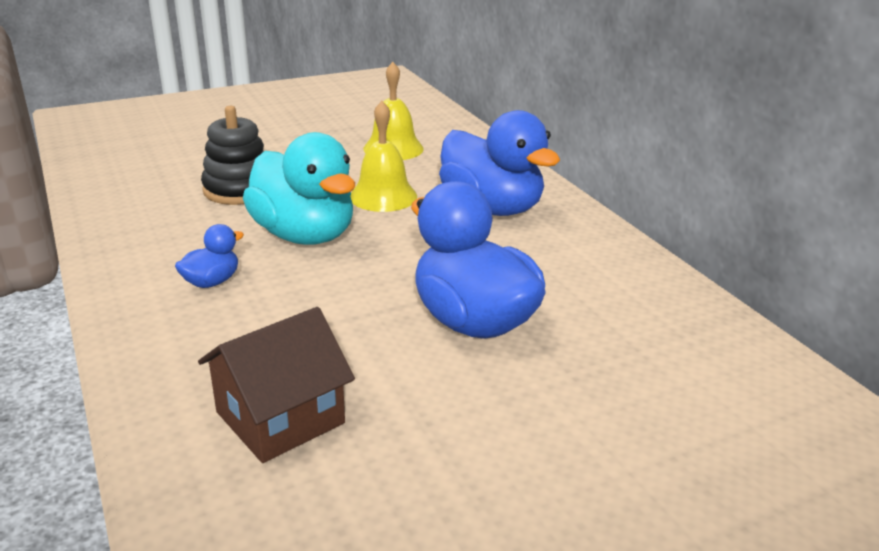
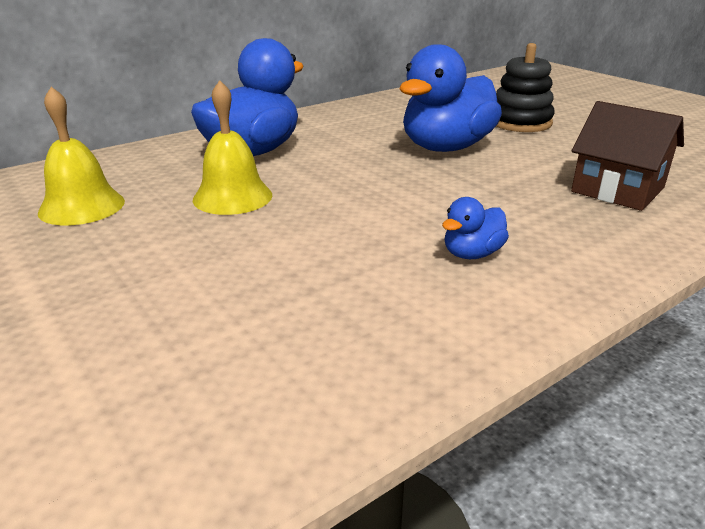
camera: 100 degrees left, 0 degrees up
blue duck [175,224,244,288] -> blue duck turned 75 degrees counterclockwise [442,197,509,259]
black stacking toy [201,106,264,205] -> black stacking toy moved to [496,43,555,132]
turquoise duck [243,132,355,245] -> none

